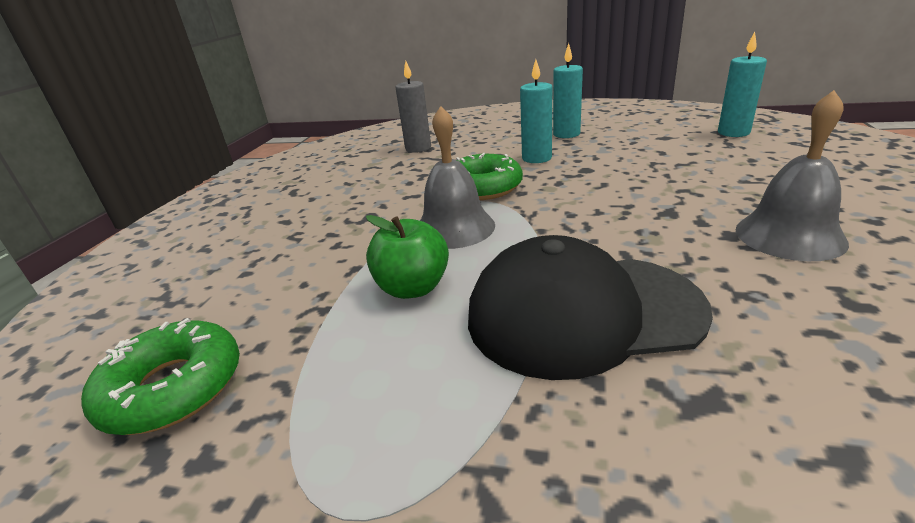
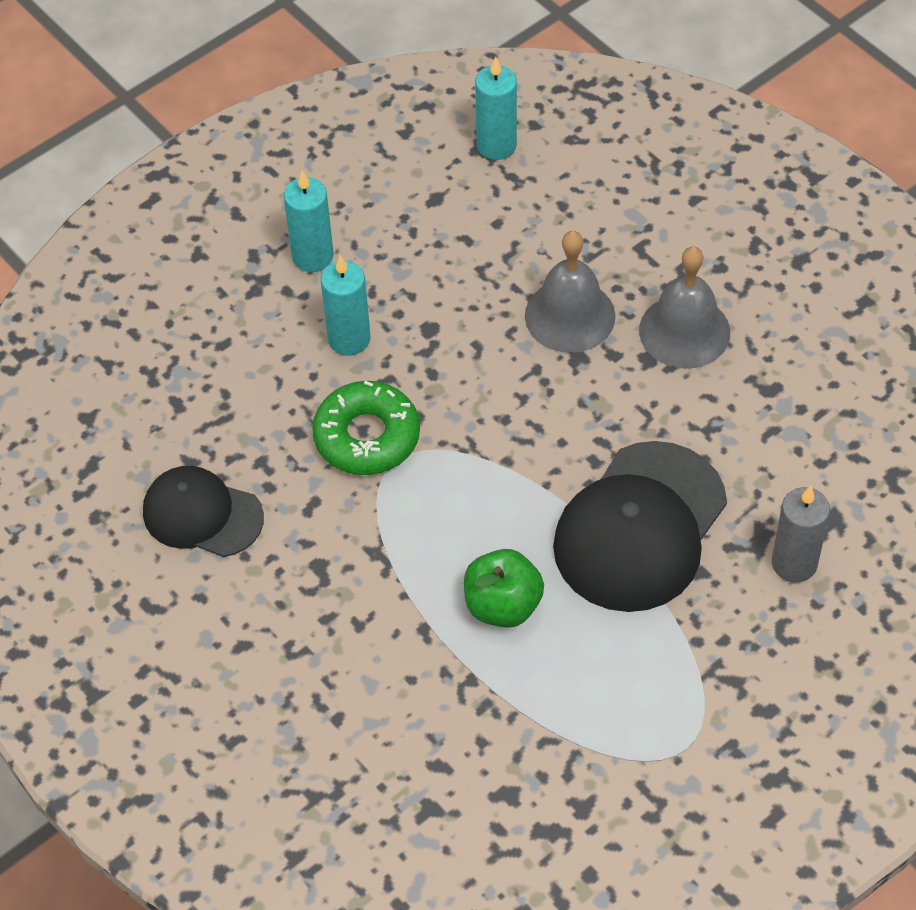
camera: 55 degrees left, 25 degrees up
green donut [81,318,240,435] -> none
grey candle [395,61,431,153] -> grey candle moved to [772,486,830,583]
grey bell [420,106,495,249] -> grey bell moved to [525,231,616,353]
none -> black cap [143,466,264,557]

